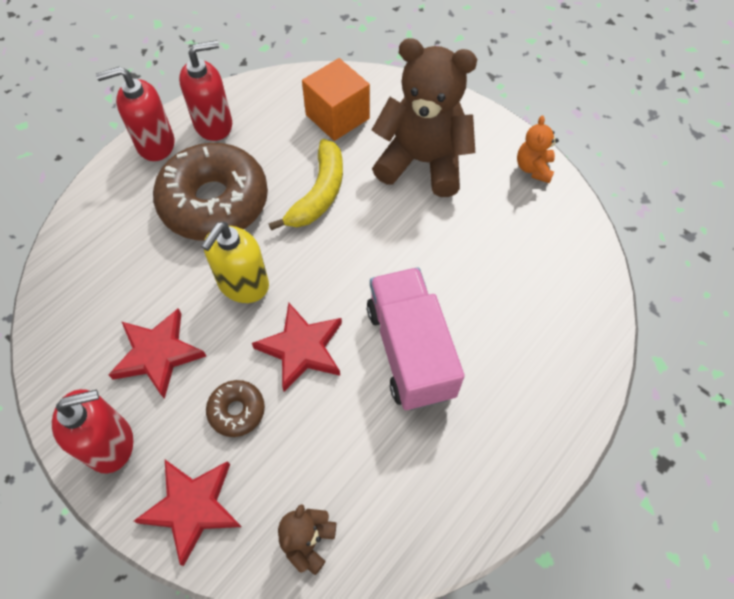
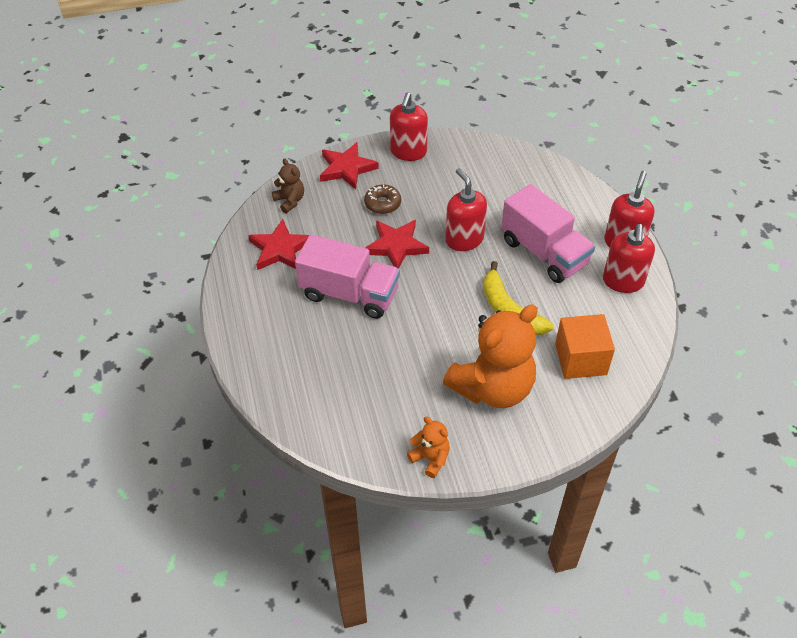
camera: 125 degrees right, 10 degrees down
red star [108,308,206,399] -> red star moved to [248,219,309,270]
brown donut [153,143,268,241] -> pink truck [501,184,595,283]
yellow soap dispenser [201,222,269,303] -> red soap dispenser [445,168,487,251]
brown teddy bear [372,38,477,197] -> orange teddy bear [443,304,538,408]

